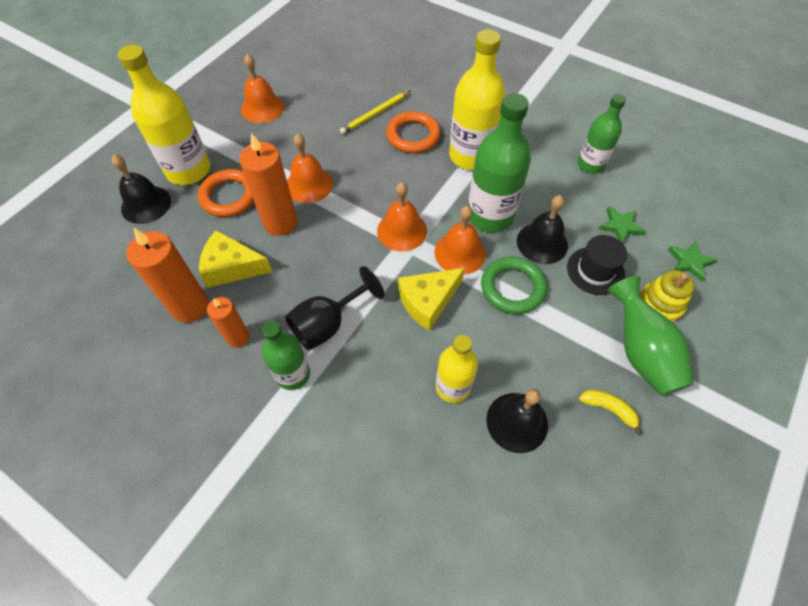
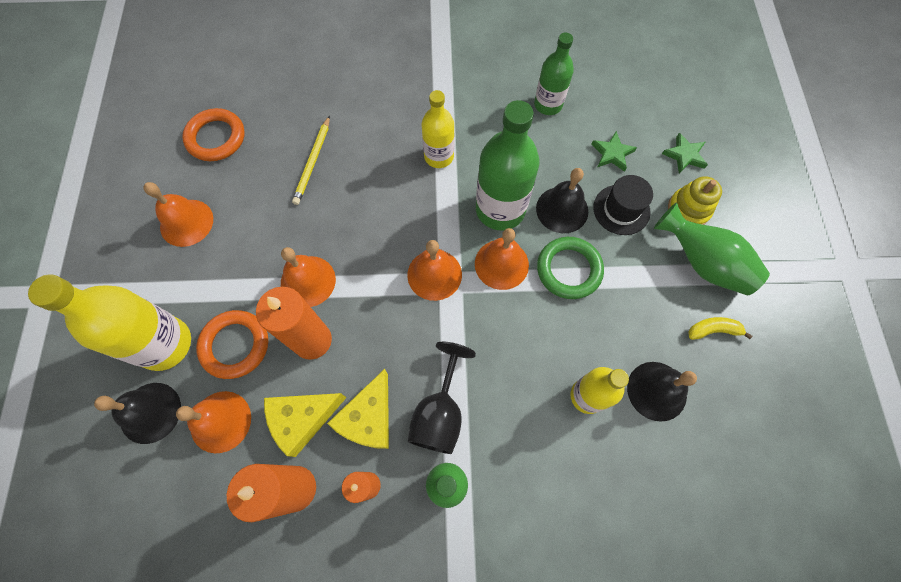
camera: 35 degrees left, 10 degrees up
orange ring [386,111,441,153] -> orange ring moved to [182,108,245,161]
yellow cheese [398,268,465,331] -> yellow cheese moved to [327,369,389,449]
yellow bottle [449,29,506,170] -> yellow bottle [422,90,455,168], size x0.62
none -> orange bell [176,391,251,453]

